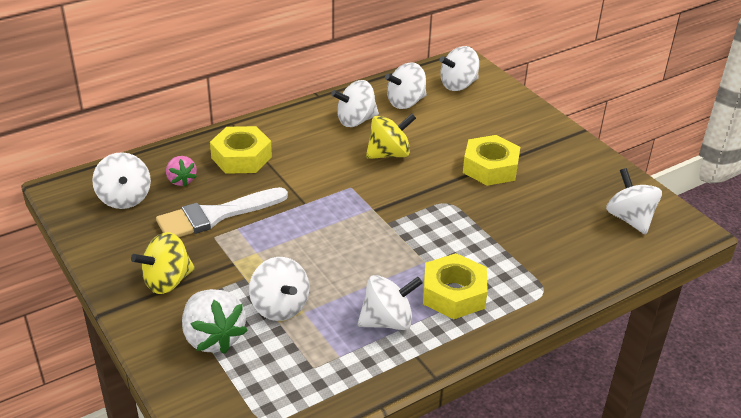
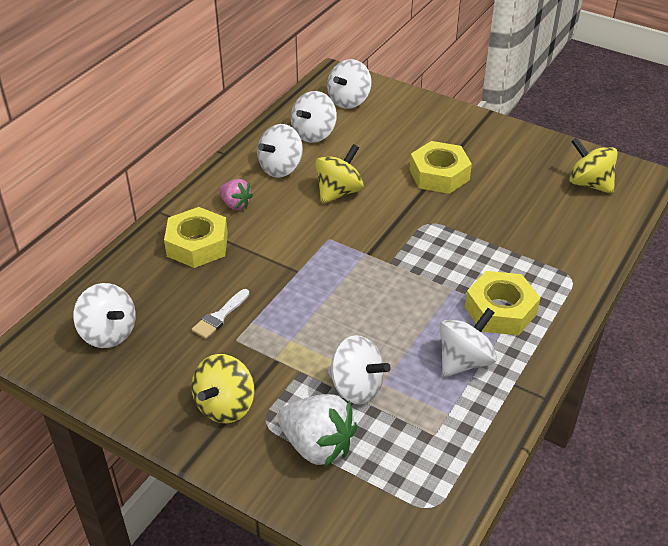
camera: 25 degrees left, 5 degrees up
white brush [156,187,288,237] -> white brush [192,289,249,339], size x0.51
pink strawberry [166,156,197,187] -> pink strawberry moved to [219,179,253,210]
white spinning top [606,168,662,234] -> yellow spinning top [569,138,618,194]

